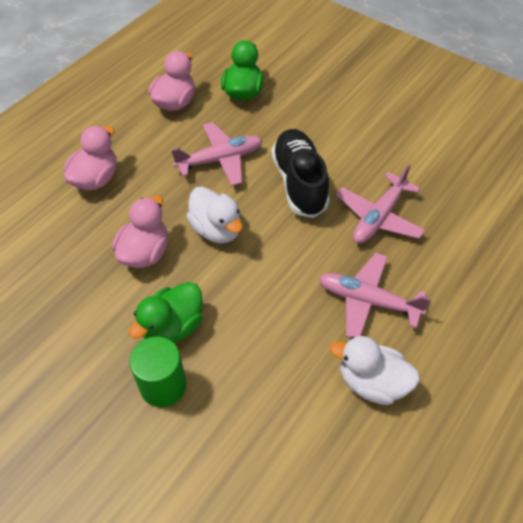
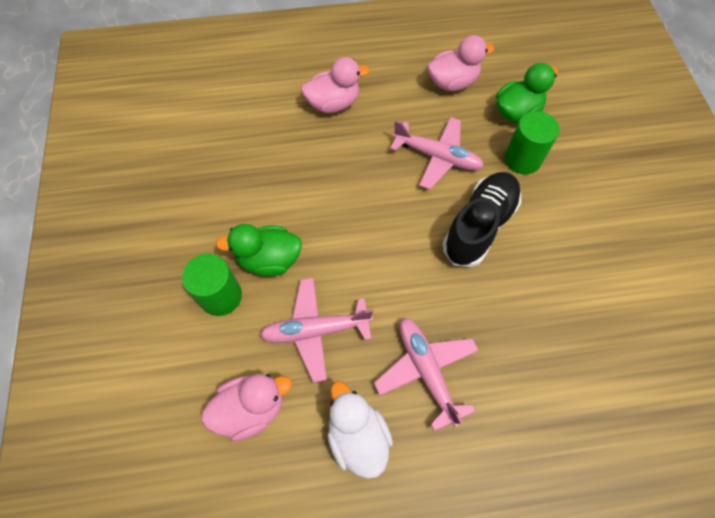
camera: 45 degrees right, 10 degrees up
pink duck [112,196,168,268] -> pink duck moved to [202,374,292,442]
white duck [186,186,243,243] -> none
pink plane [336,164,425,243] -> pink plane moved to [260,278,373,383]
none -> green cylinder [504,111,560,175]

